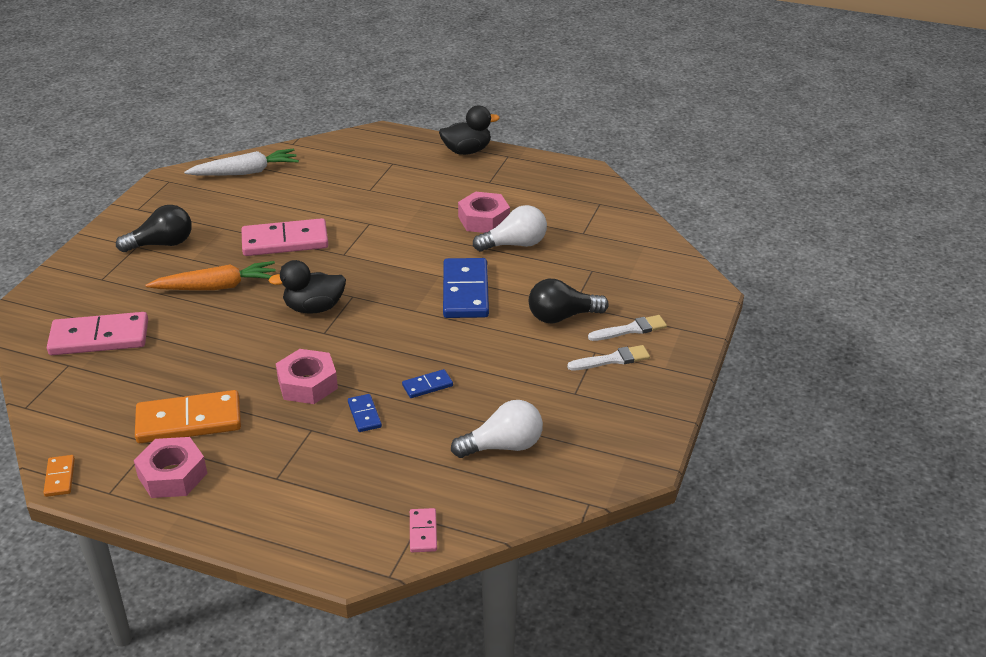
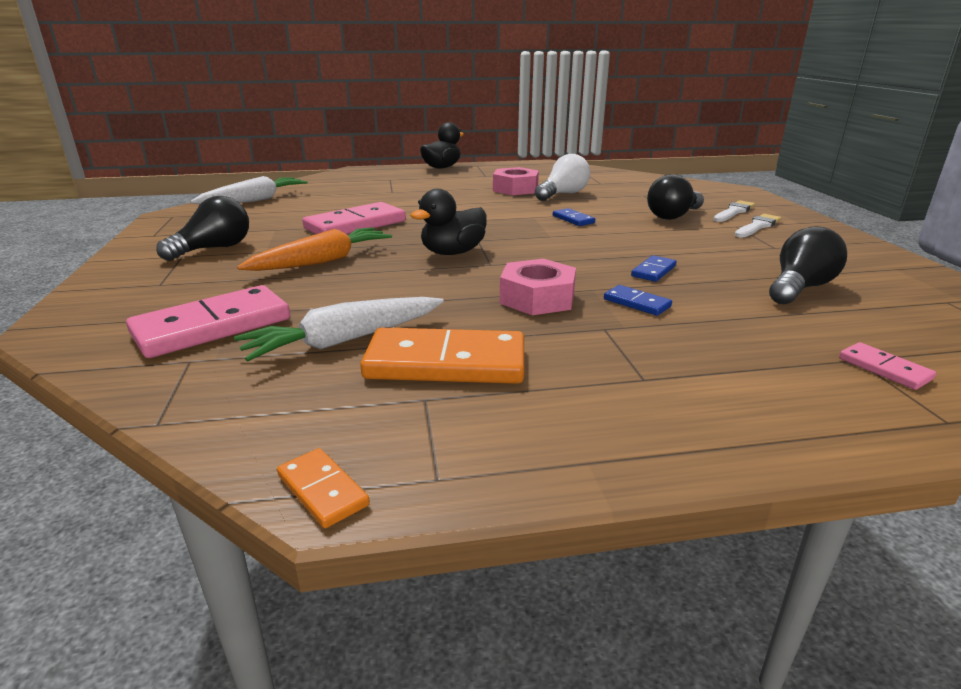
camera: 30 degrees left, 10 degrees down
pink nut [134,437,207,498] -> none
orange domino [135,390,241,443] -> orange domino turned 45 degrees clockwise [360,327,524,384]
blue domino [443,258,489,318] -> blue domino [553,208,595,226], size x0.48
white light bulb [451,400,543,458] -> black light bulb [769,226,847,304]
none -> white carrot [234,297,444,362]

